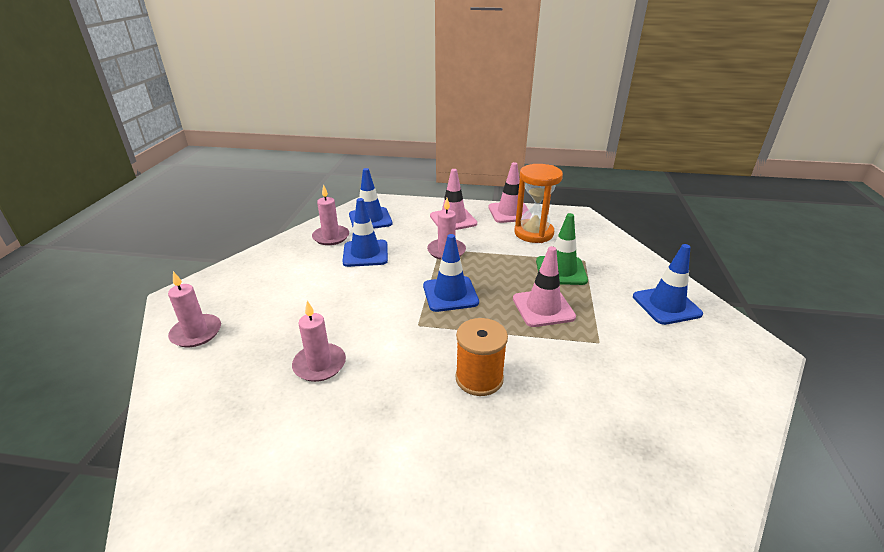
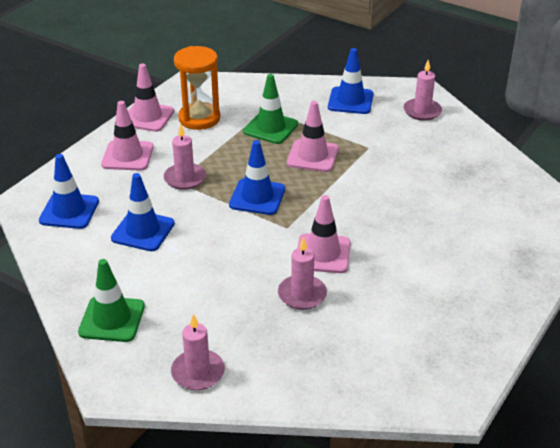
camera: 65 degrees left, 5 degrees up
pink candle [312,184,349,245] -> pink candle moved to [403,60,442,121]
orange spool [455,318,508,396] -> none
none -> green traffic cone [78,259,145,342]
none -> pink traffic cone [297,195,351,273]

